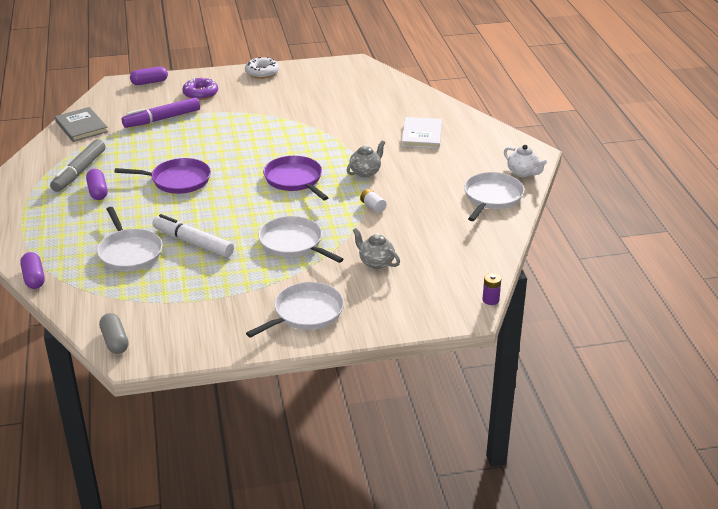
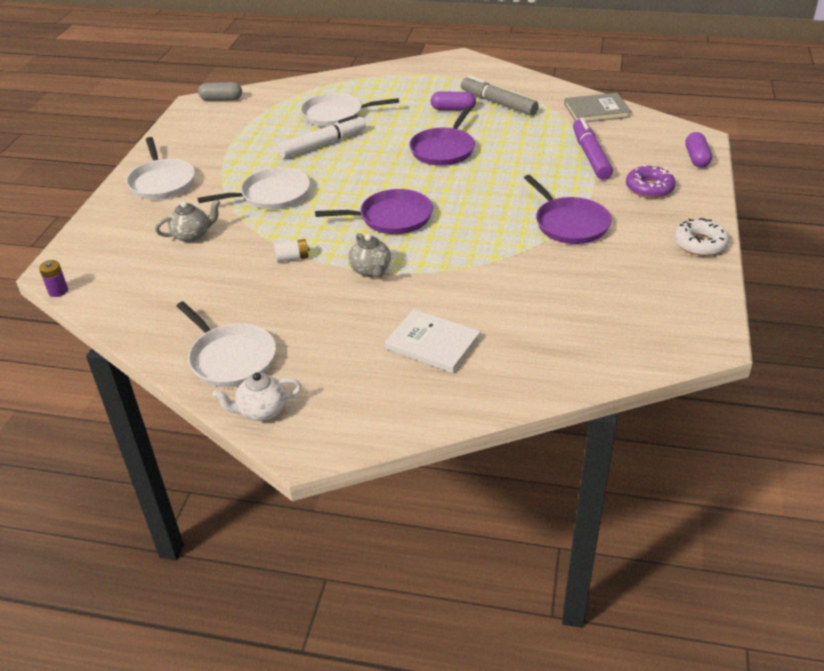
camera: 115 degrees right, 5 degrees up
purple capsule [20,252,45,289] -> none
none -> purple pan [524,175,612,244]

